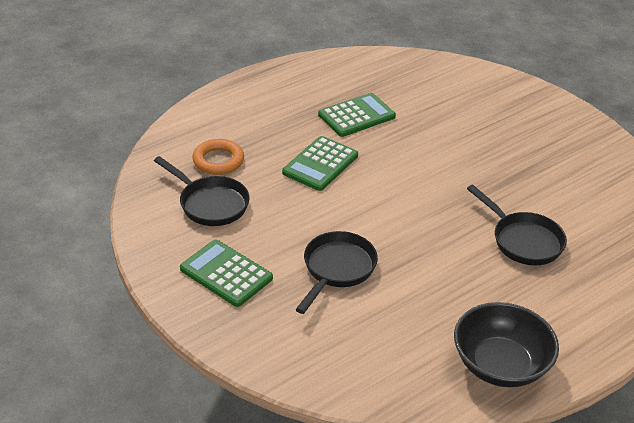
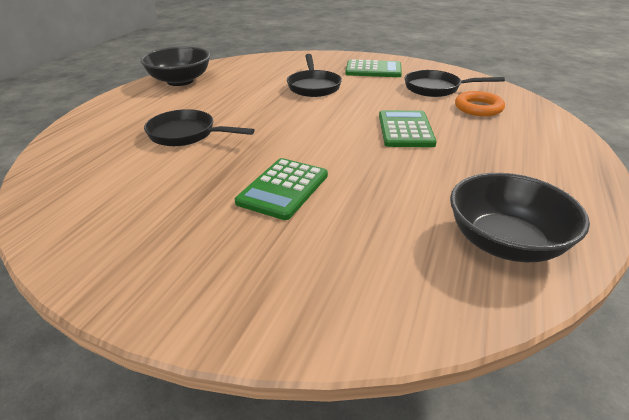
camera: 150 degrees right, 5 degrees down
green calculator [318,93,396,137] -> green calculator moved to [235,158,328,220]
none -> black bowl [450,173,590,262]

